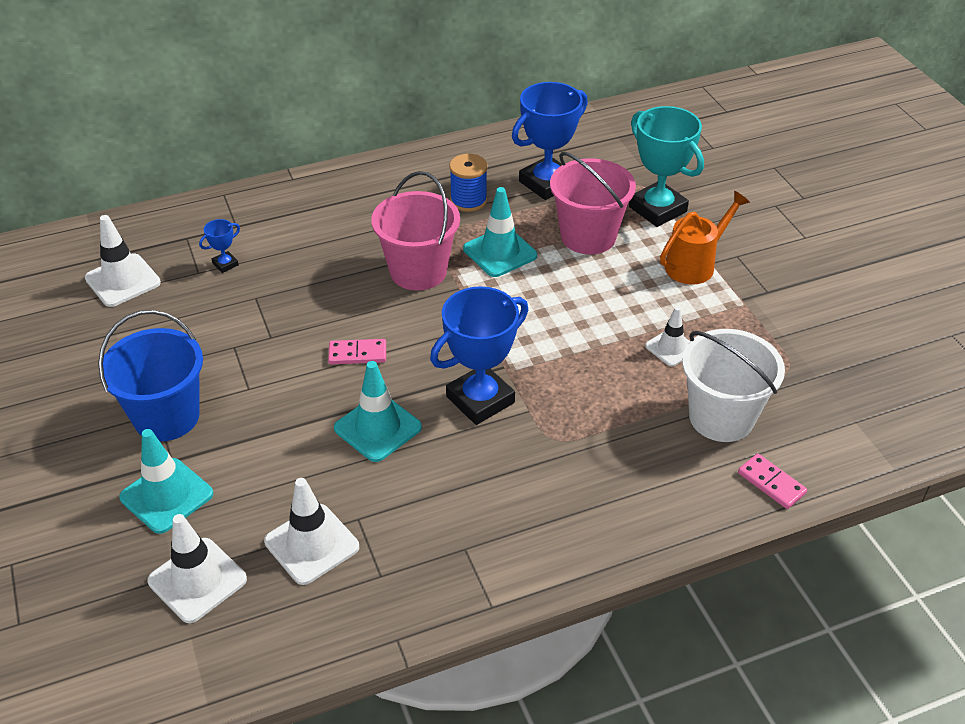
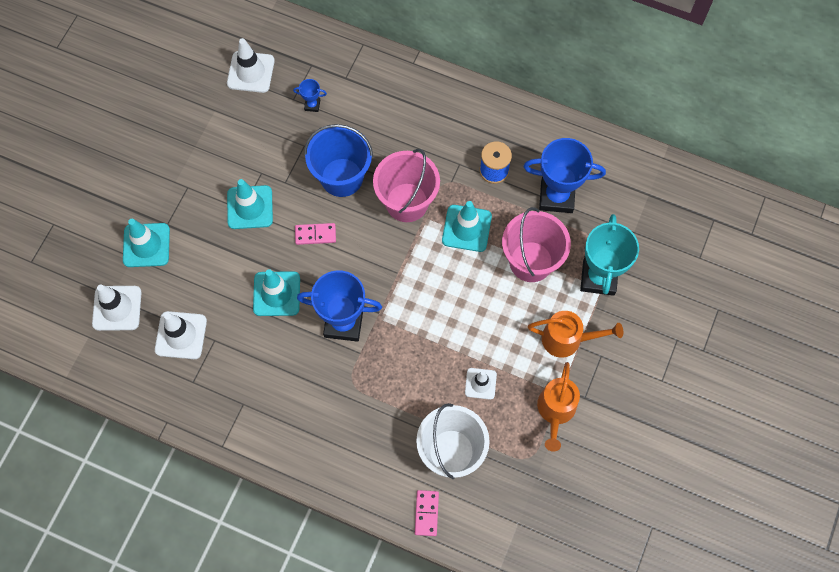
camera: 45 degrees right, 25 degrees up
blue bucket [98,310,203,441] -> blue bucket moved to [304,124,373,197]
pink domino [328,339,386,365] -> pink domino turned 45 degrees counterclockwise [295,223,336,245]
none -> turquoise traffic cone [227,179,273,229]
none -> orange watering can [537,362,580,452]

